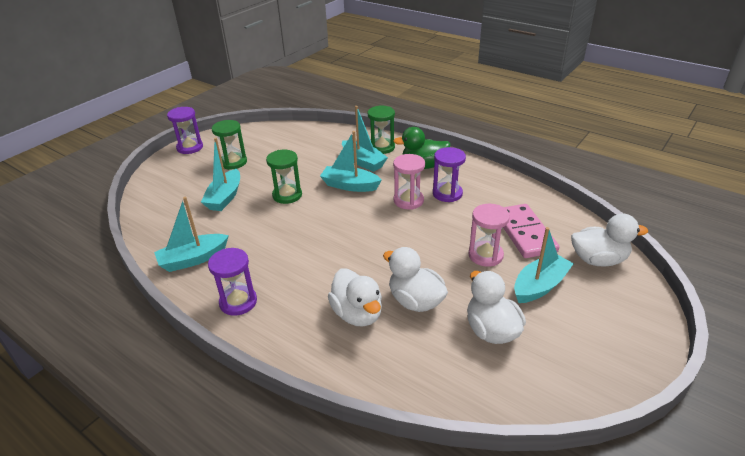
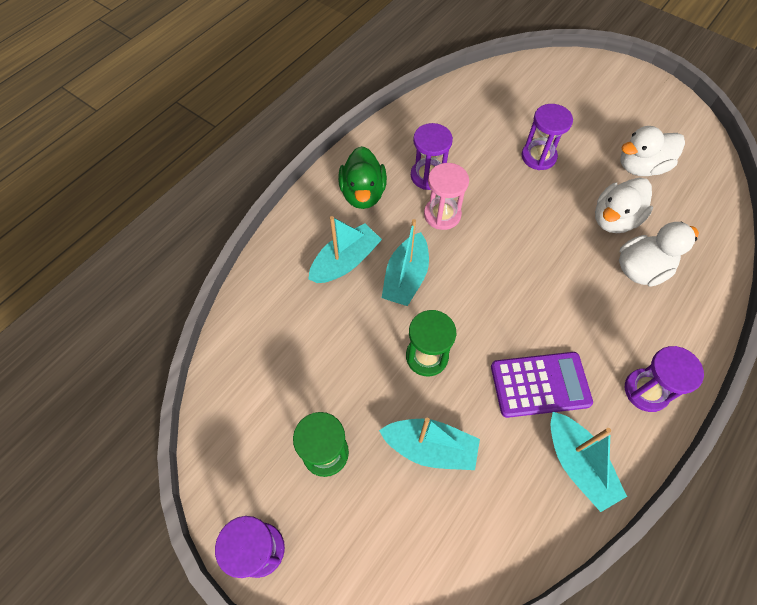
camera: 90 degrees left, 25 degrees up
green hourglass [368,105,395,154] -> none
pink hourglass [468,204,510,267] -> purple hourglass [521,104,573,170]
pink domino [503,204,559,258] -> none
turquoise boat [514,227,574,303] -> none
white duck [571,214,648,267] -> none
none -> purple calculator [491,352,593,418]

